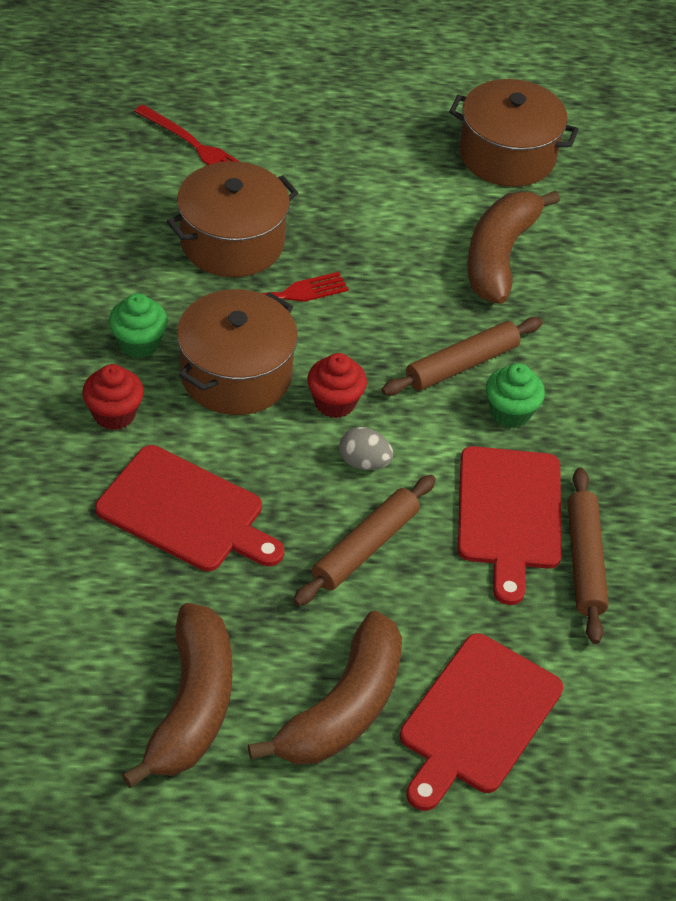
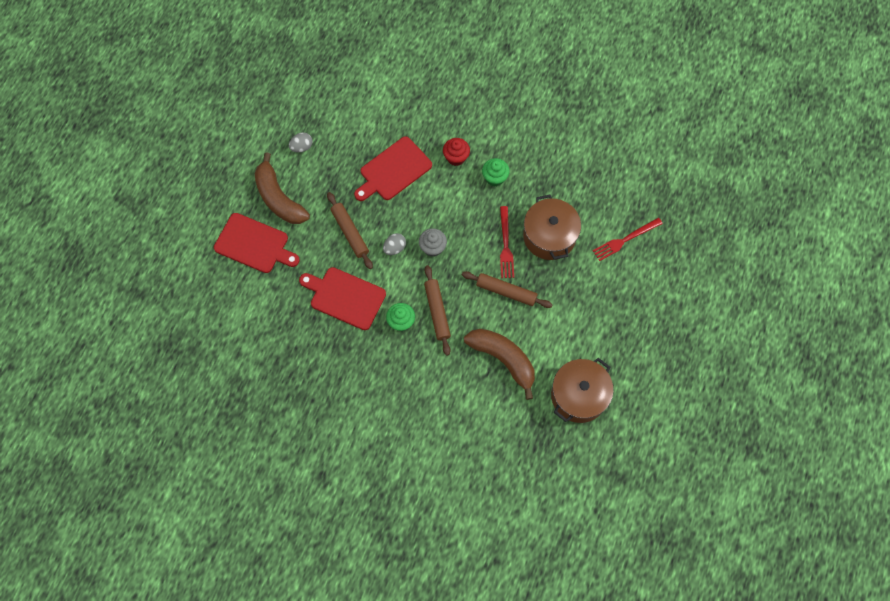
camera: 115 degrees right, 20 degrees up
brown banana [122,603,232,788] -> grey egg [289,132,313,152]
brown pot [177,289,298,415] -> none
red cupcake [307,353,367,418] -> grey cupcake [419,228,447,257]
red cutting board [400,633,563,811] -> red cutting board turned 150 degrees clockwise [214,213,300,273]
brown rolling pin [568,467,609,644] -> brown rolling pin moved to [462,271,553,308]

